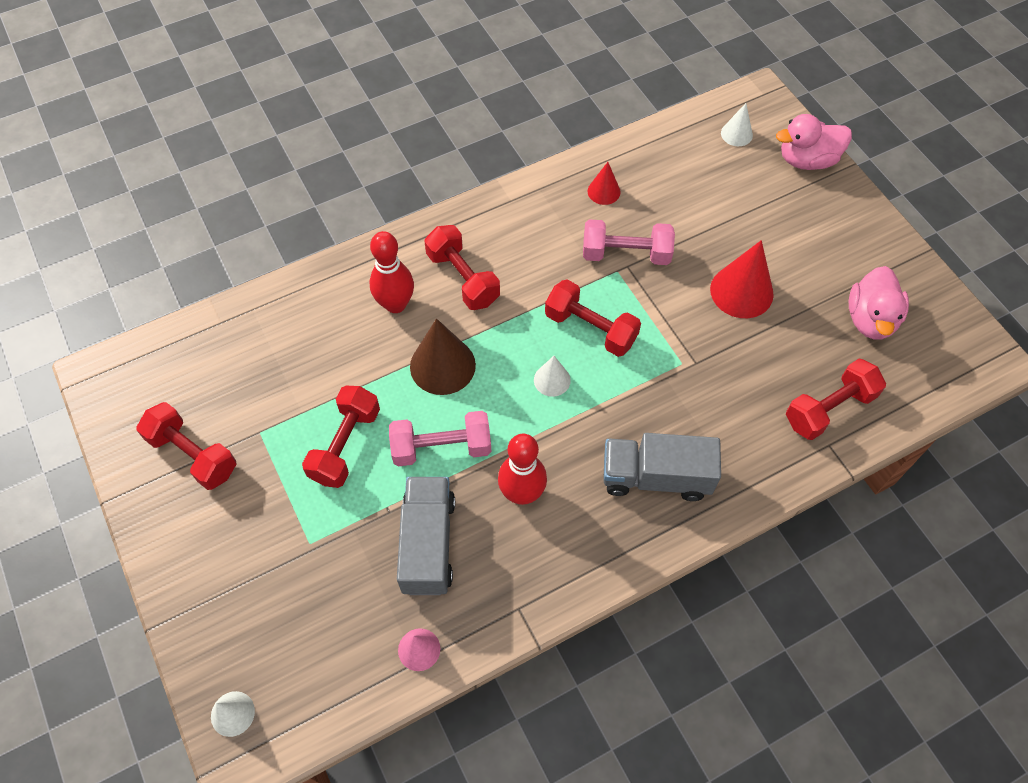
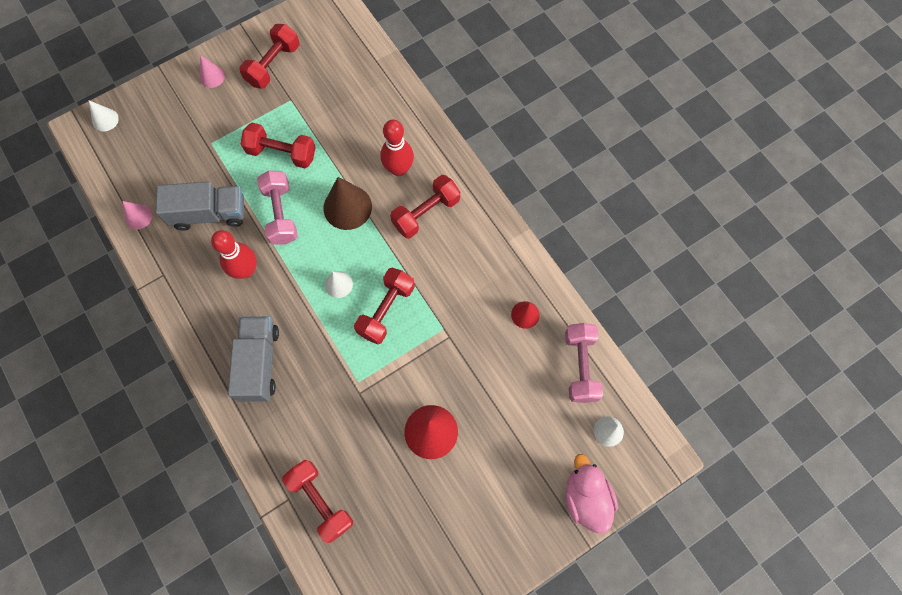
camera: 85 degrees right, 10 degrees up
pink dumbbell [583,219,675,265] -> pink dumbbell moved to [565,323,603,403]
pink duck [849,266,909,340] -> none
none -> pink cone [199,56,225,88]

